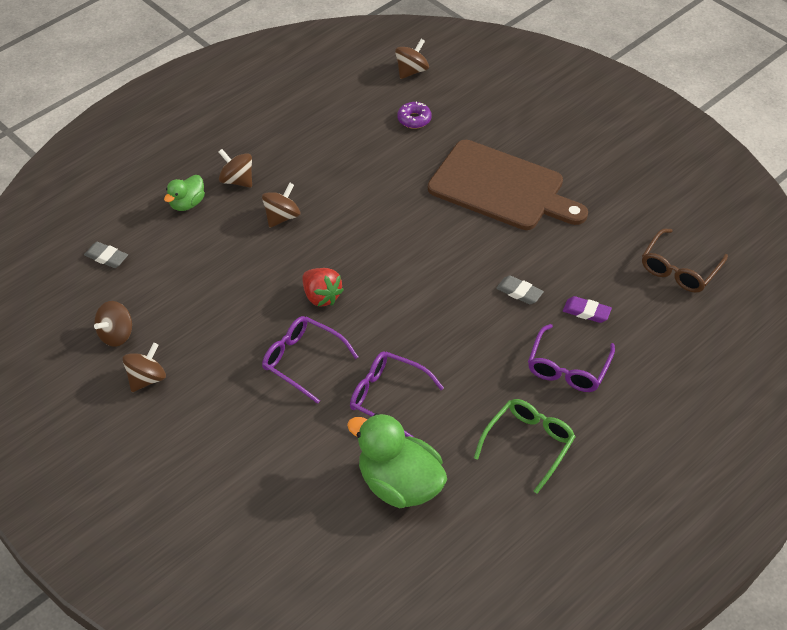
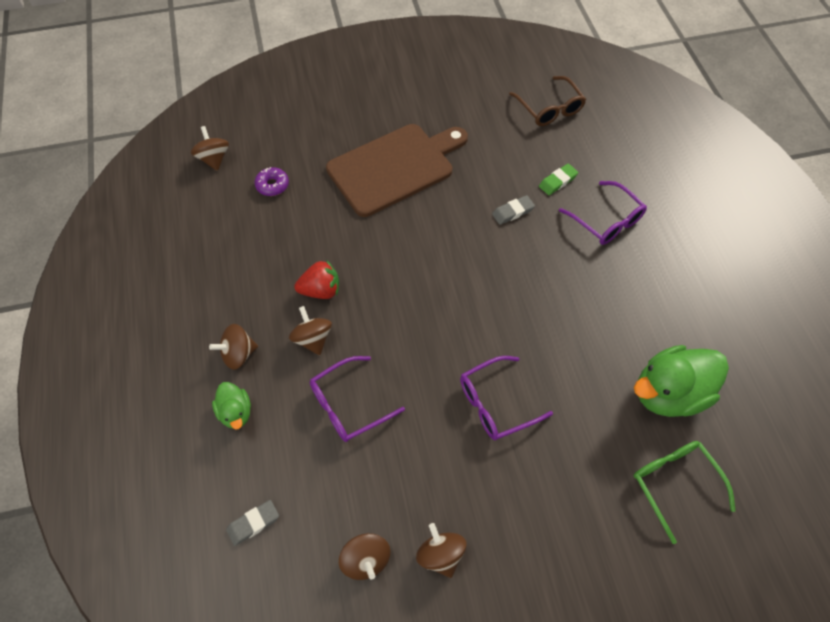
camera: 60 degrees left, 10 degrees up
red strawberry [302,268,344,306] -> red strawberry moved to [294,260,339,299]
purple glasses [350,351,444,437] -> purple glasses moved to [310,356,405,442]
green glasses [474,399,576,494] -> green glasses moved to [634,441,736,544]
purple eraser [563,296,612,323] -> green eraser [539,164,578,195]

